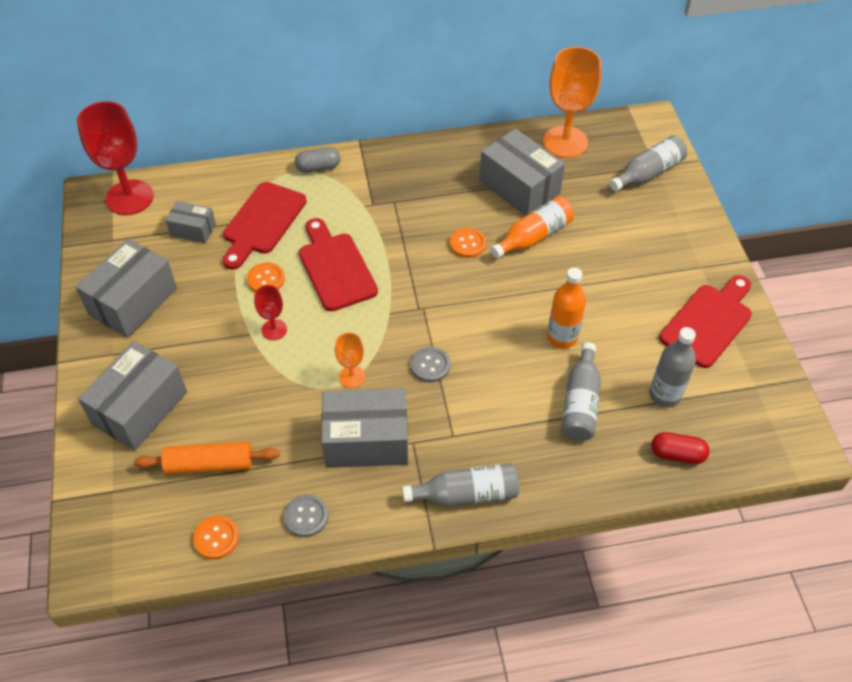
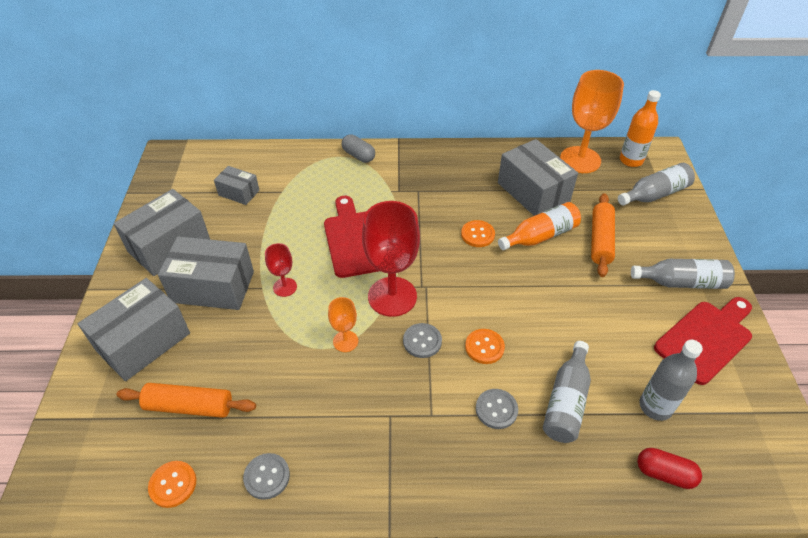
camera: 10 degrees right, 5 degrees down
red goblet [77,101,154,215] -> red goblet moved to [362,201,420,317]
red cutting board [223,182,307,270] -> none
orange button [247,262,285,292] -> orange button moved to [465,329,505,364]
grey capsule [295,147,340,173] -> grey capsule turned 45 degrees clockwise [342,134,375,163]
grey box [321,388,408,468] -> grey box moved to [158,236,254,310]
grey bottle [402,463,519,506] -> grey bottle moved to [631,259,735,289]
orange bottle [547,268,586,349] -> orange bottle moved to [620,90,661,167]
none -> grey button [476,389,518,429]
none -> orange rolling pin [591,193,615,277]

